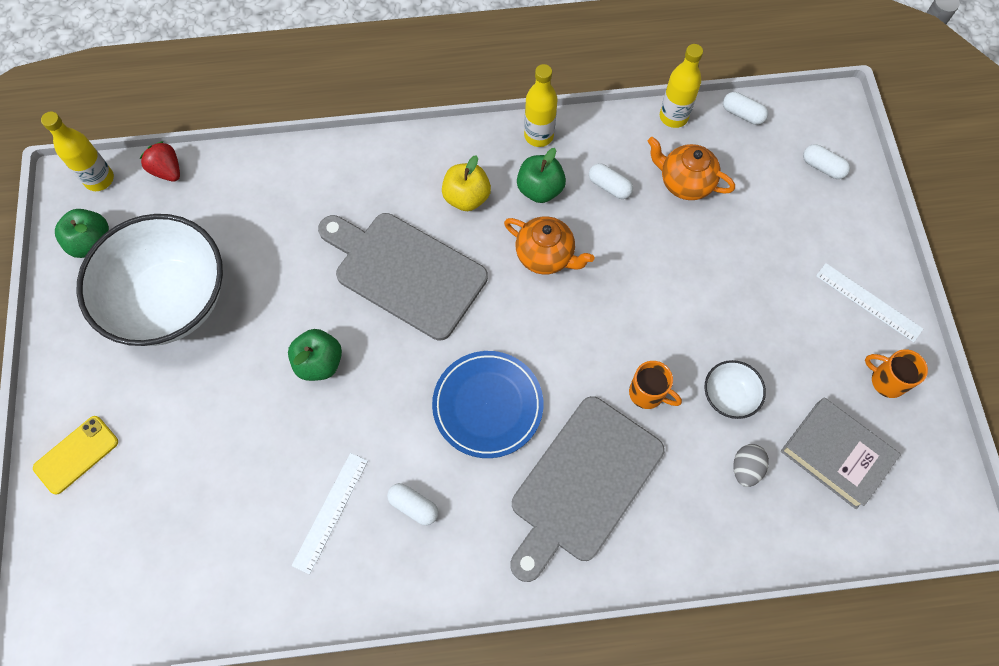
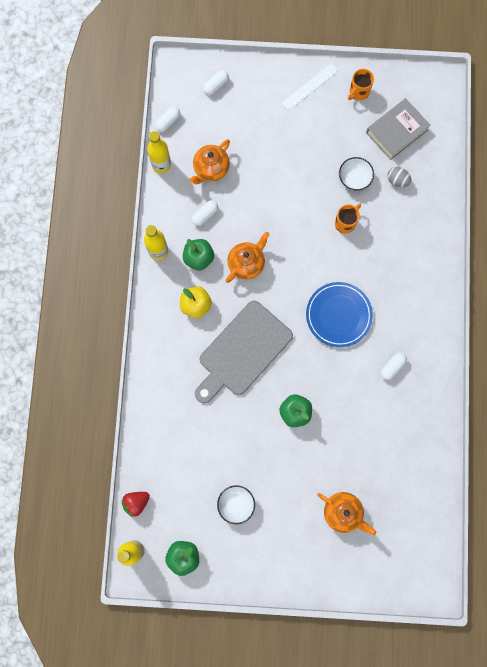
camera: 80 degrees left, 10 degrees up
yellow phone [33,416,118,495] -> none
white bowl [76,214,223,346] -> white bowl [217,485,255,524], size x0.42
white ruler [292,453,368,575] -> none
grey cutting board [510,396,664,582] -> none
none -> orange teapot [317,492,376,535]

